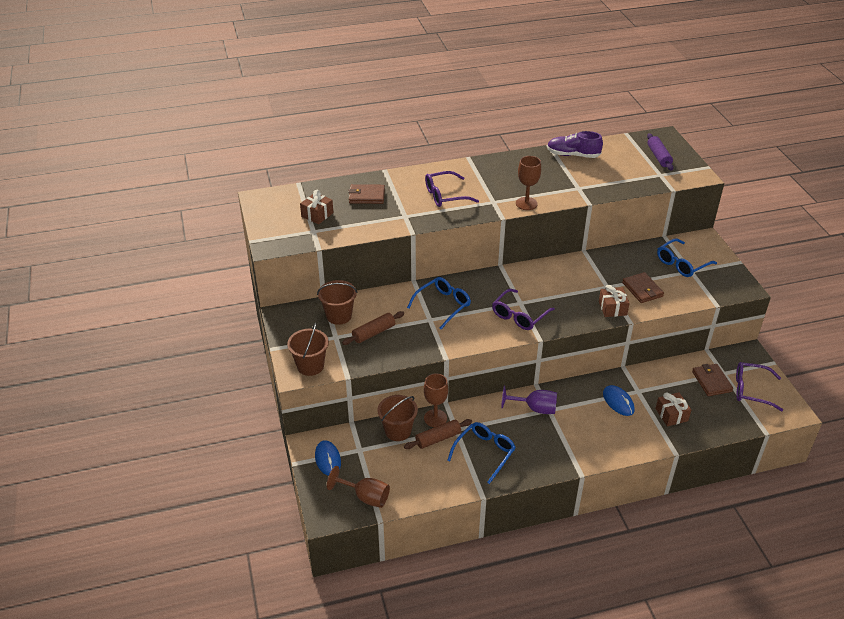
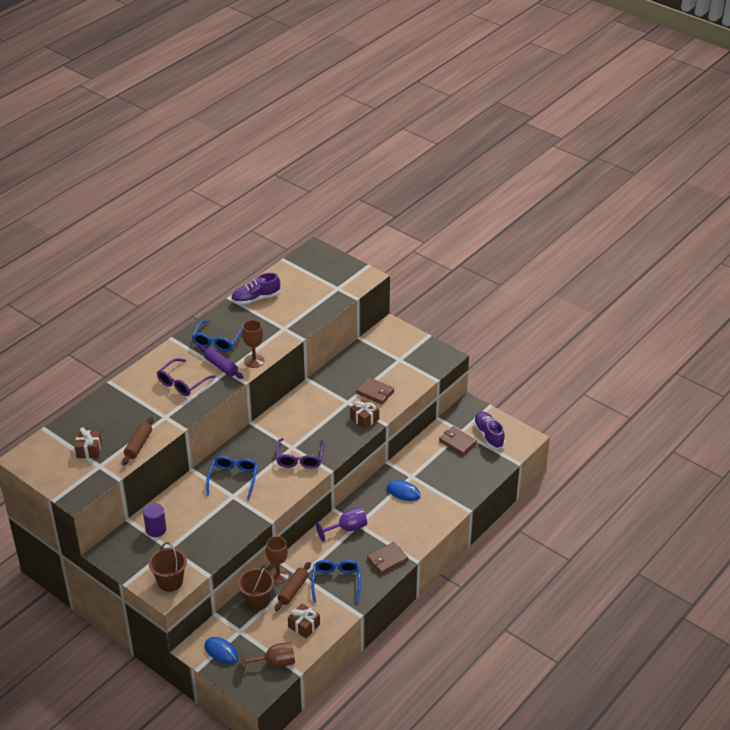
camera: 35 degrees left, 0 degrees up
brown bucket [317,280,357,325] -> purple cylinder [143,503,166,537]
brown rolling pin [342,311,404,345] -> brown rolling pin moved to [122,417,153,465]
brown wallet [348,184,385,204] -> brown wallet moved to [367,542,408,575]
purple rolling pin [647,133,673,171] -> purple rolling pin moved to [199,346,243,379]
brown gift [655,392,691,426] -> brown gift moved to [288,603,320,638]
blue glasses [657,239,717,277] -> blue glasses moved to [192,320,242,352]
purple glasses [736,362,783,412] -> purple shoe [473,411,505,449]

